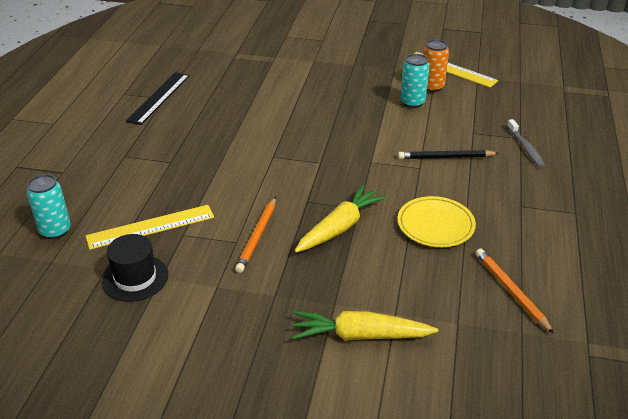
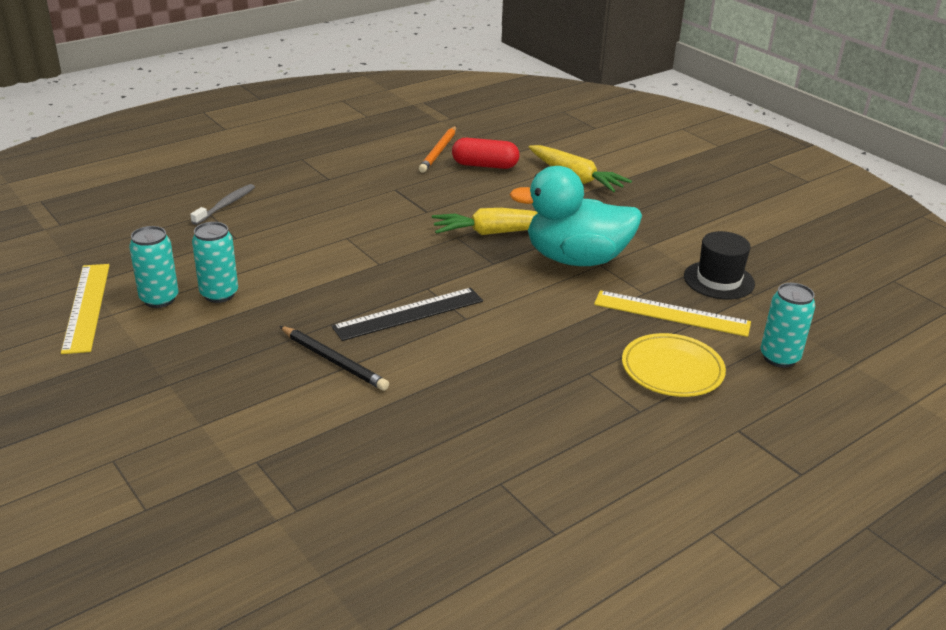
camera: 140 degrees left, 5 degrees down
black ruler [126,72,190,125] -> black ruler moved to [332,288,483,341]
orange pencil [235,197,276,273] -> turquoise duck [509,166,642,266]
yellow plate [397,196,476,247] -> yellow plate moved to [622,333,726,397]
black pencil [398,150,499,159] -> black pencil moved to [279,326,389,391]
orange can [423,39,449,92] -> turquoise can [129,226,178,308]
none -> red capsule [452,138,519,169]

